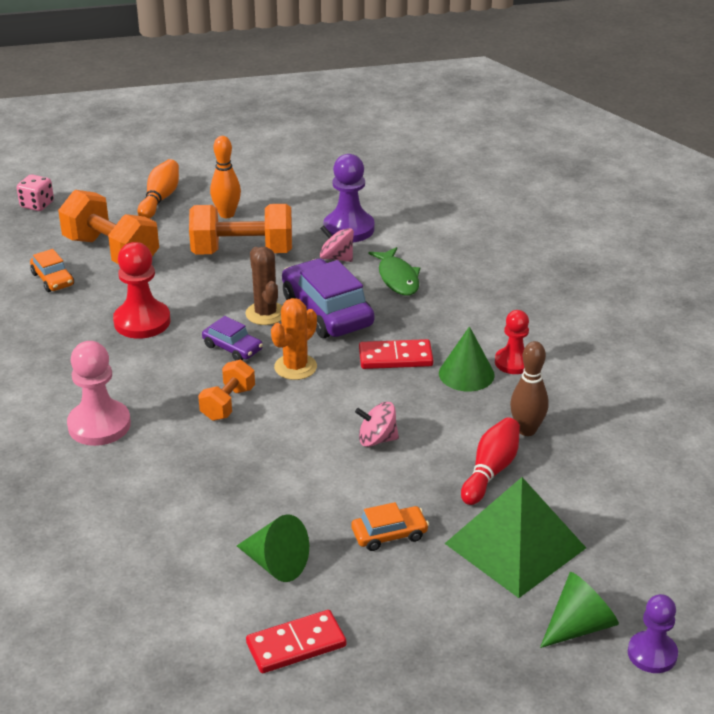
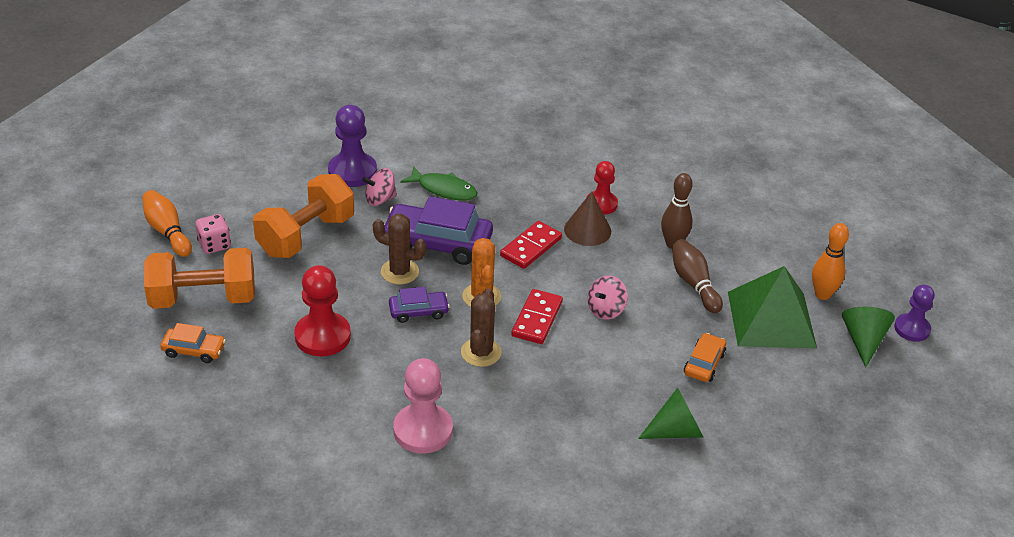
camera: 50 degrees left, 5 degrees up
pink dice [17,174,54,211] -> pink dice moved to [195,214,231,254]
orange dumbbell [198,360,255,421] -> brown cactus [461,289,502,367]
orange bowling pin [210,136,241,218] -> orange bowling pin moved to [812,223,849,300]
red domino [246,610,346,673] -> red domino moved to [511,289,563,344]
green cone [439,326,495,392] -> brown cone [564,192,611,246]
red bowling pin [461,417,520,505] -> brown bowling pin [672,239,723,313]

